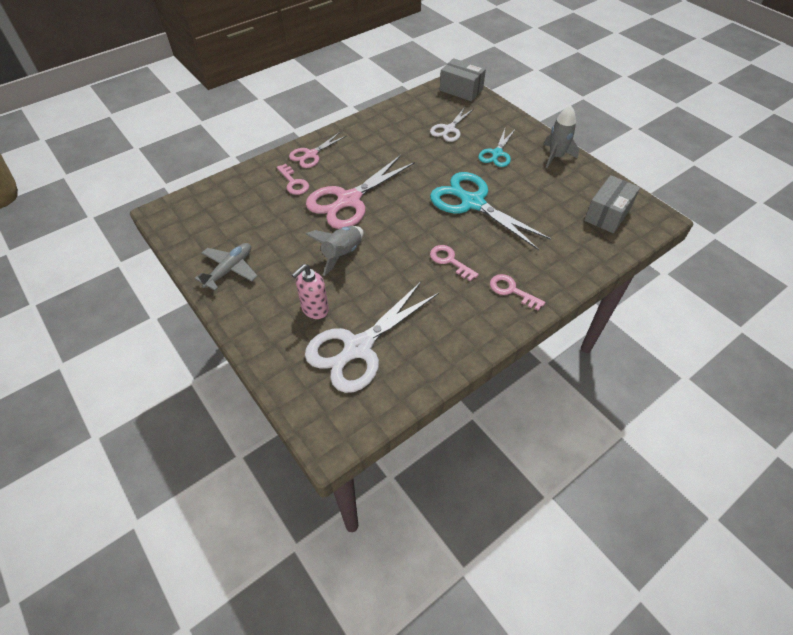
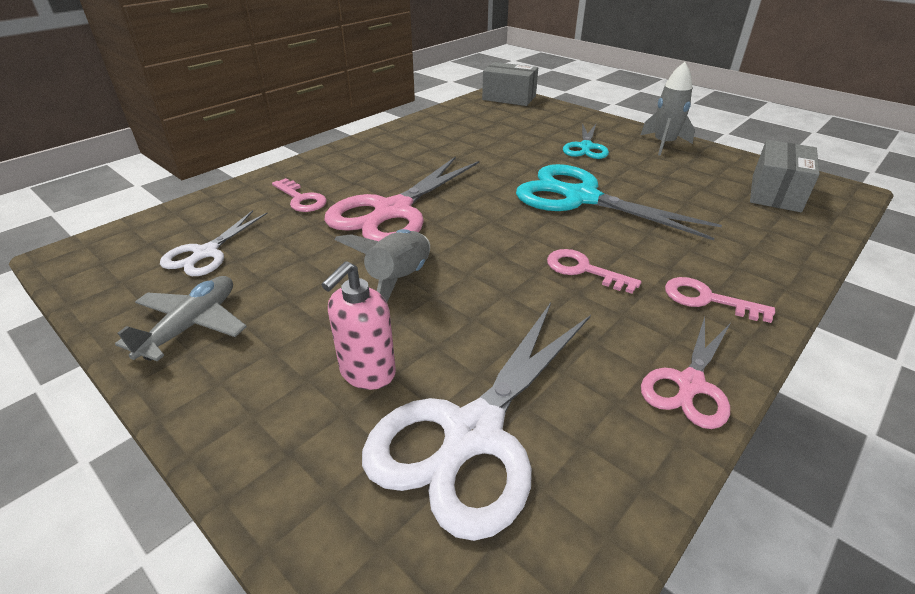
camera: 10 degrees left, 15 degrees down
pink scissors [289,132,347,168] -> pink scissors moved to [641,317,730,429]
white scissors [430,107,474,142] -> white scissors moved to [160,210,268,276]

